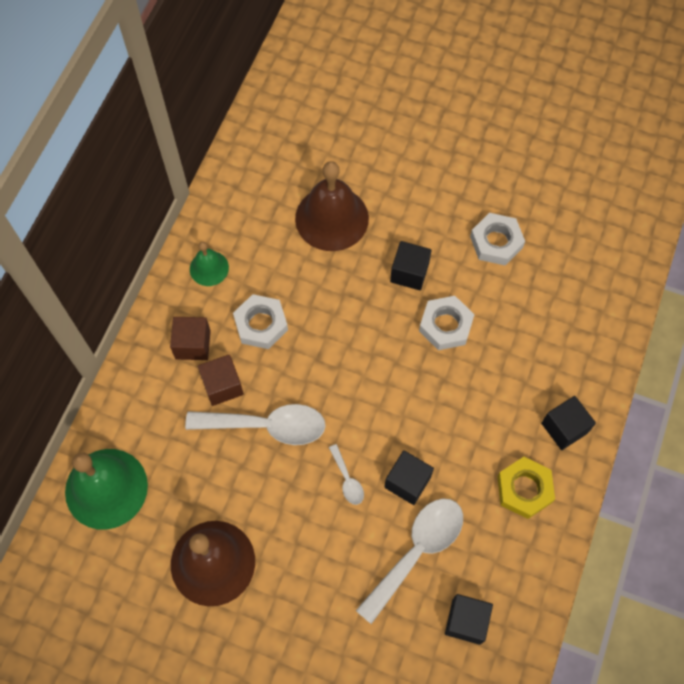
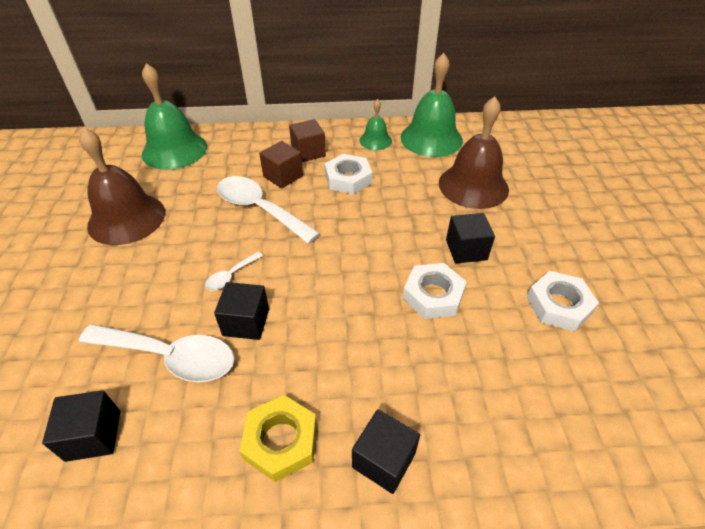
camera: 65 degrees right, 20 degrees down
white spoon [185,404,326,445] -> white spoon turned 150 degrees clockwise [217,176,320,244]
none -> green bell [400,53,463,157]

